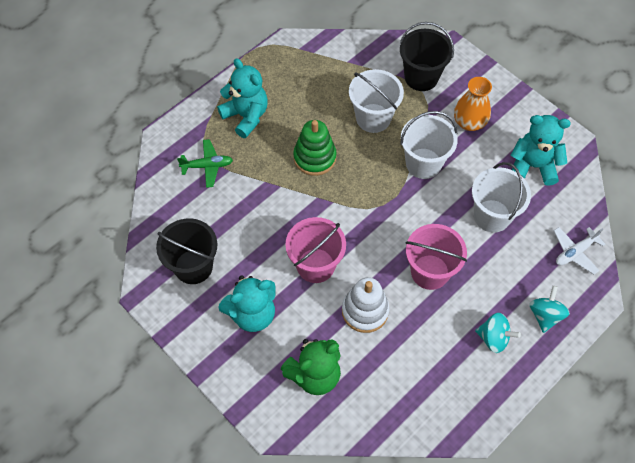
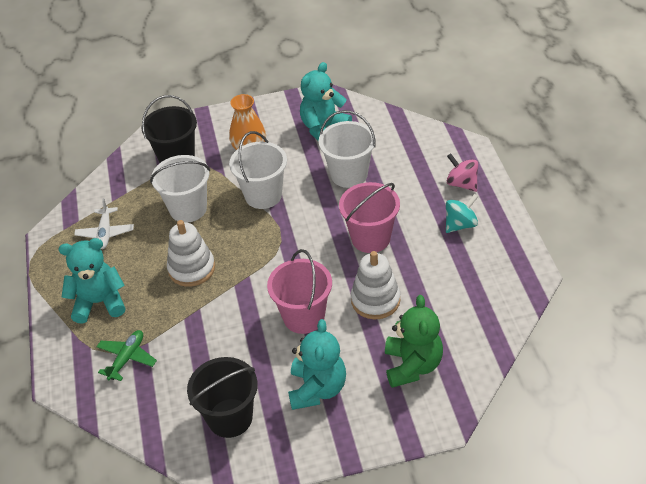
camera: 55 degrees left, 15 degrees down
green stacking toy [293,120,337,176] -> white stacking toy [167,220,215,287]
turquoise spinning top [530,285,570,333] -> pink spinning top [447,153,478,192]
white plane [554,227,605,275] -> white plane moved to [74,198,134,249]

